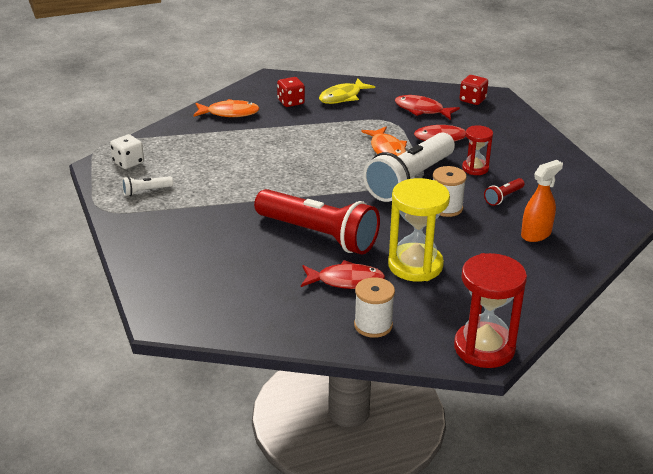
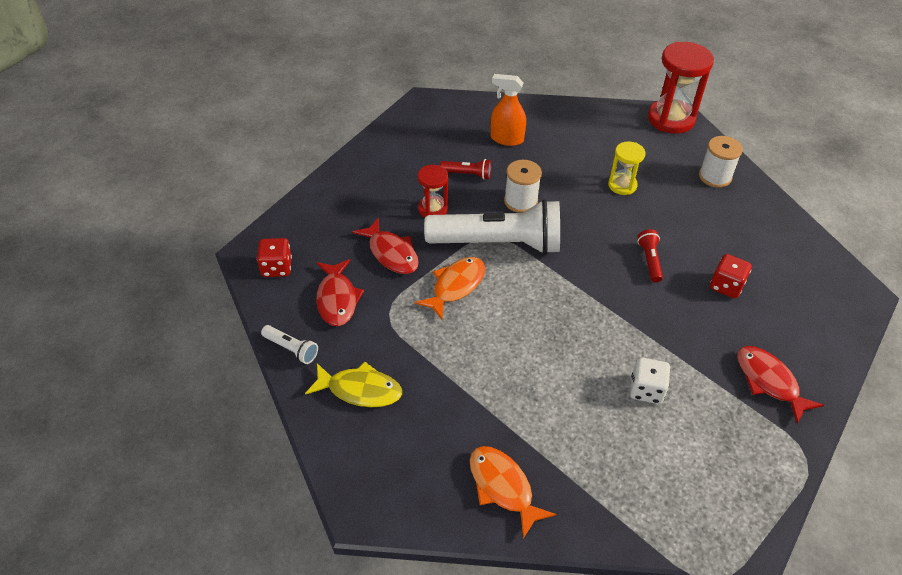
camera: 125 degrees left, 15 degrees up
white dice [110,134,144,169] -> white dice moved to [630,357,670,404]
white flashlight [122,176,173,196] -> white flashlight moved to [261,325,318,364]
red flashlight [254,189,380,254] -> red flashlight [637,229,663,283], size x0.41
red dice [277,77,305,107] -> red dice moved to [710,254,752,298]
red fish [301,260,385,289] -> red fish moved to [737,346,824,423]
yellow hourglass [388,178,450,281] -> yellow hourglass [608,142,645,195], size x0.56

